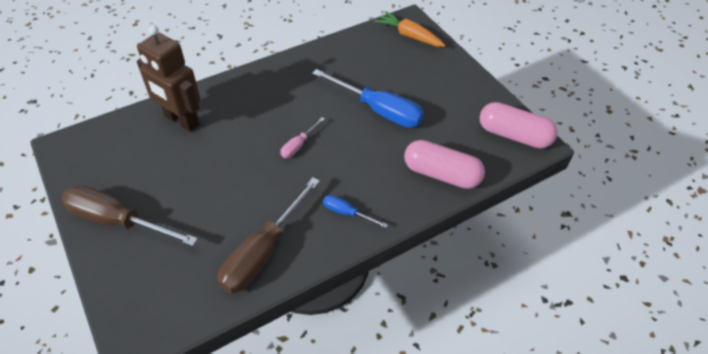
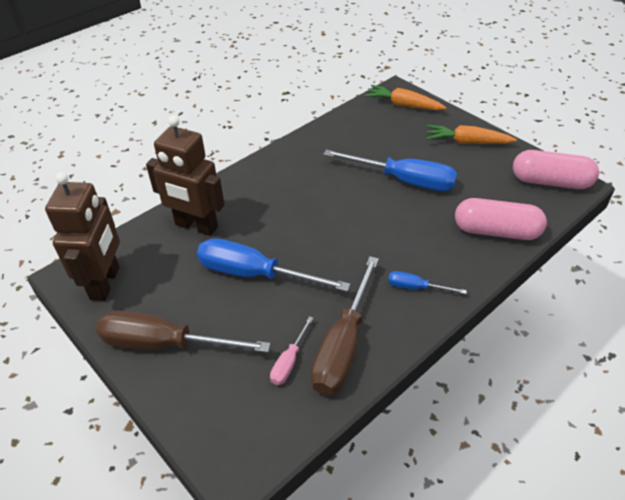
camera: 10 degrees left, 5 degrees down
pink screwdriver [280,117,325,158] -> pink screwdriver moved to [270,316,314,385]
none -> brown robot [45,172,120,301]
none -> blue screwdriver [197,238,350,292]
none -> orange carrot [426,125,517,144]

